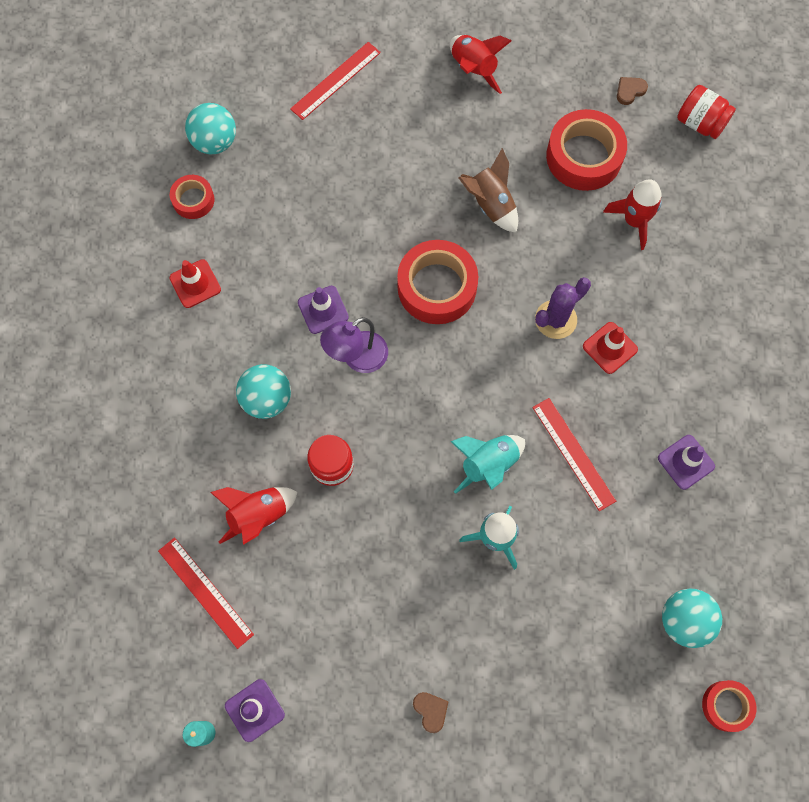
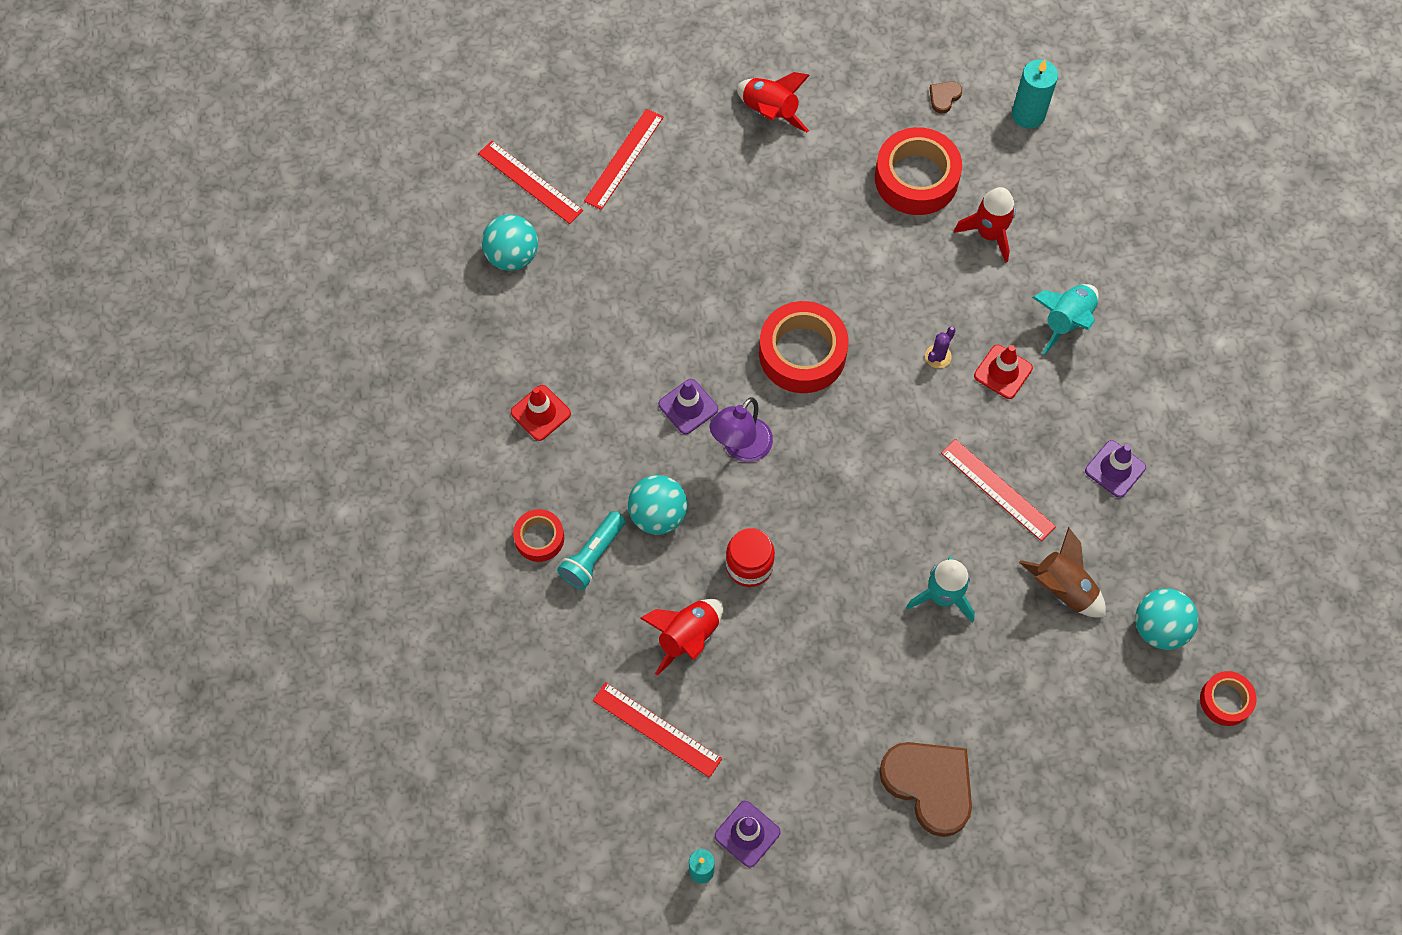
camera: 15 degrees left, 5 degrees down
red tape [170,175,214,219] -> red tape moved to [513,509,564,562]
brown heart [413,692,449,733] -> brown heart [879,742,972,837], size x2.36
turquoise rocket [450,435,525,494] -> turquoise rocket moved to [1032,284,1099,355]
brown rocket [458,148,518,233] -> brown rocket moved to [1019,527,1106,617]
purple cactus [535,277,591,339] -> purple cactus [925,327,956,368], size x0.58
red jar [677,85,736,139] -> turquoise candle [1012,59,1058,129]
none -> red ruler [478,141,583,224]
none -> turquoise flashlight [557,511,626,590]

